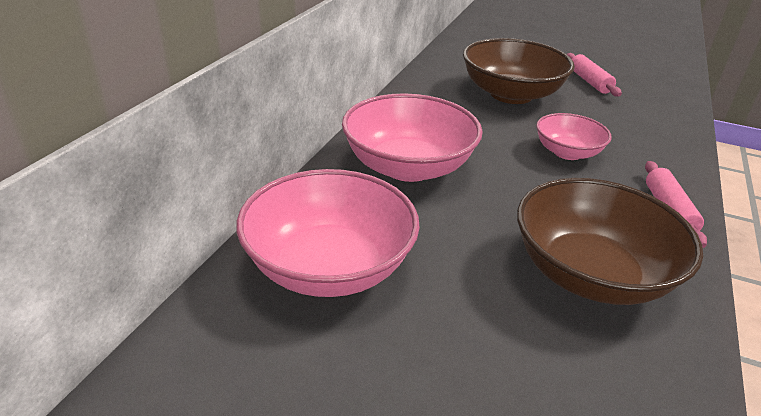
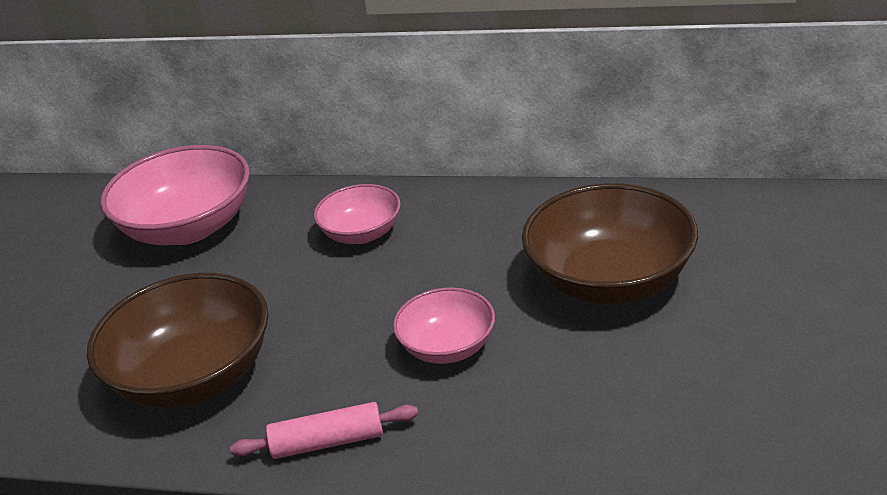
camera: 85 degrees right, 0 degrees up
pink bowl [342,93,483,182] -> pink bowl [314,184,401,244], size x0.57
pink rolling pin [567,53,622,96] -> none

